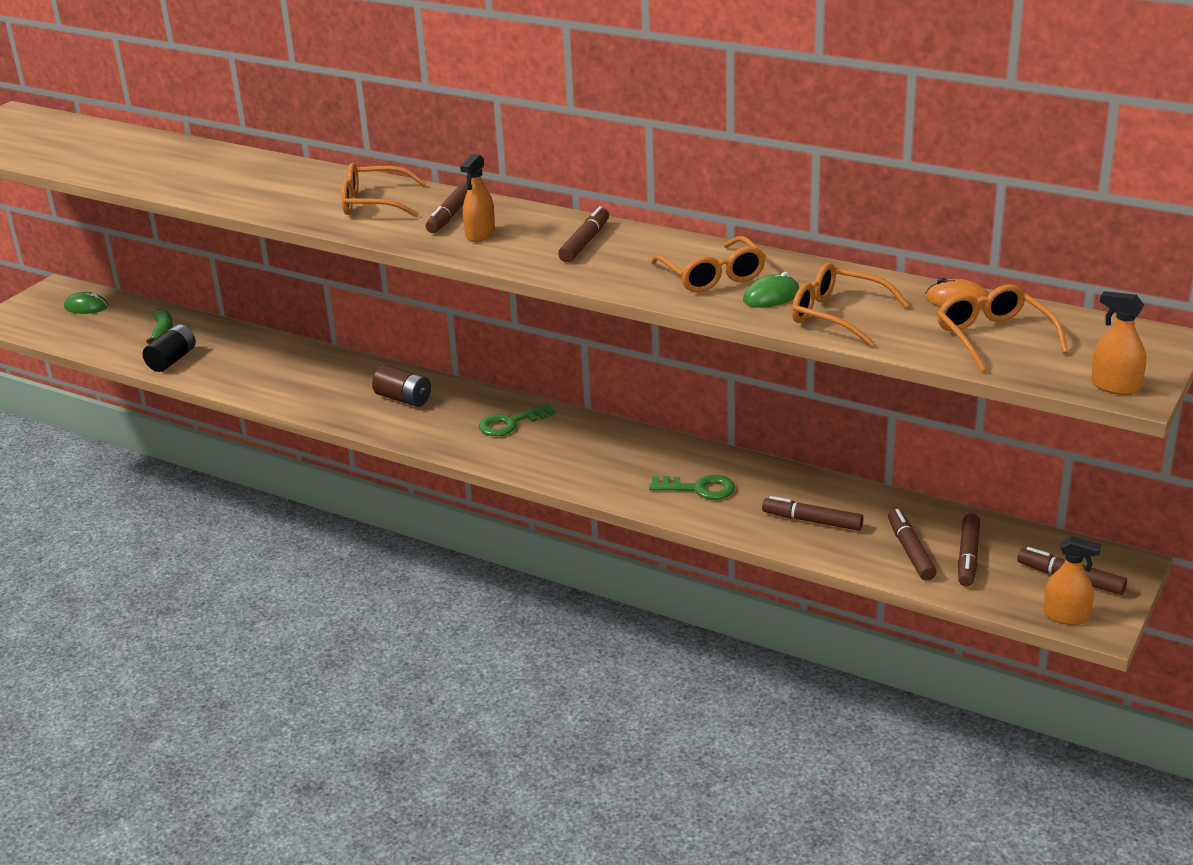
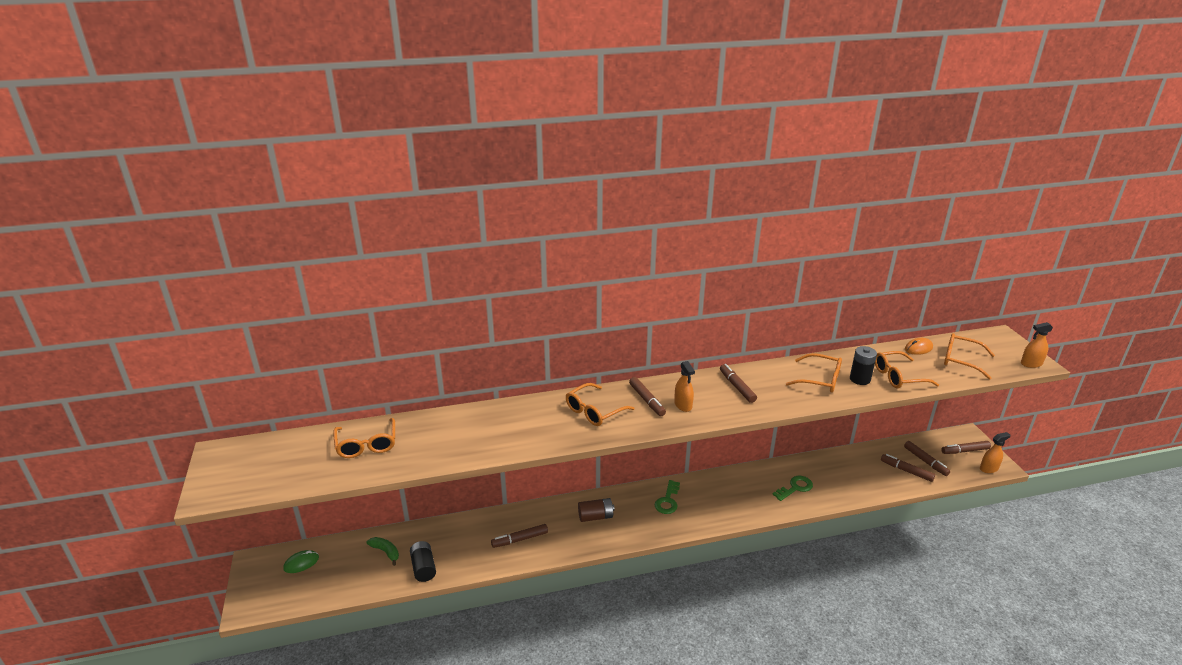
camera: 45 degrees left, 0 degrees up
green mouse [743,272,799,308] -> black battery [850,346,877,385]
brown marker [762,496,864,531] -> brown marker moved to [491,524,548,548]
none -> orange glasses [333,418,395,458]

